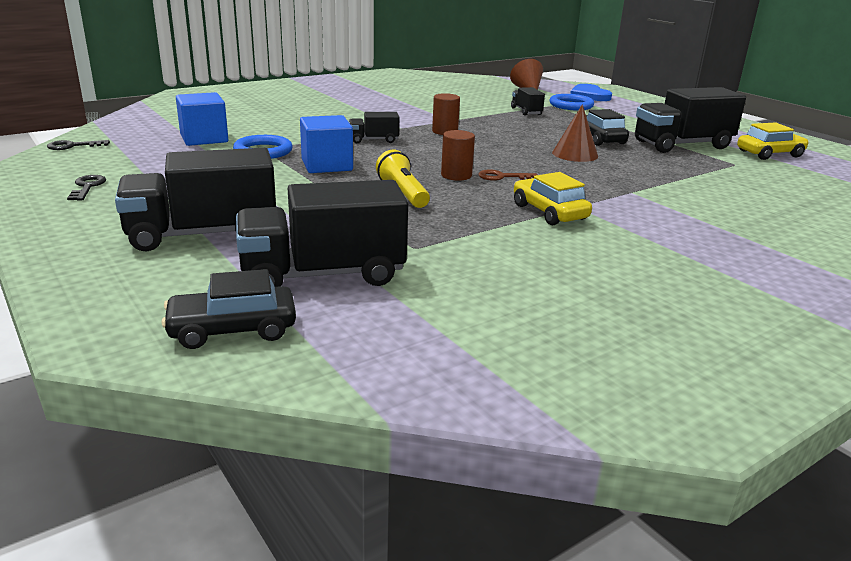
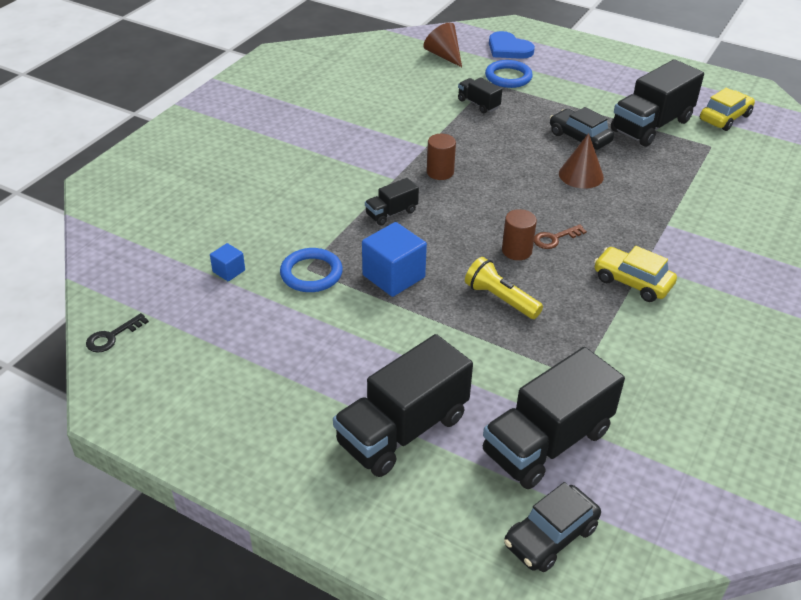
camera: 25 degrees left, 15 degrees up
black key [67,175,106,201] -> none
blue cube [176,92,228,146] -> blue cube [210,243,245,282], size x0.52

